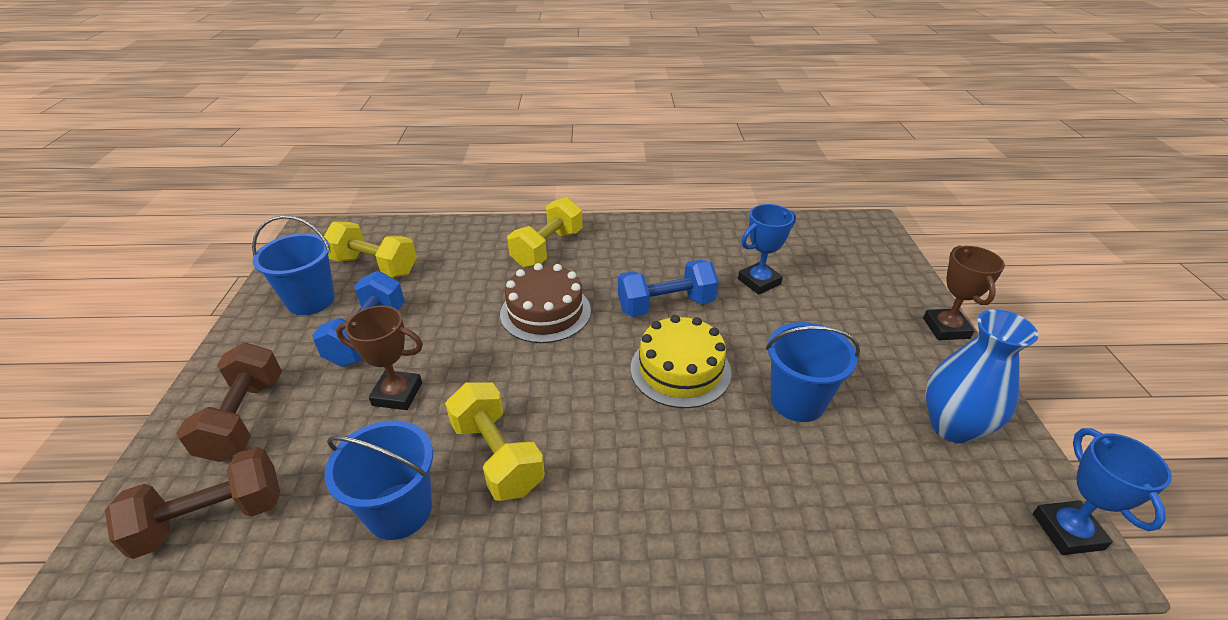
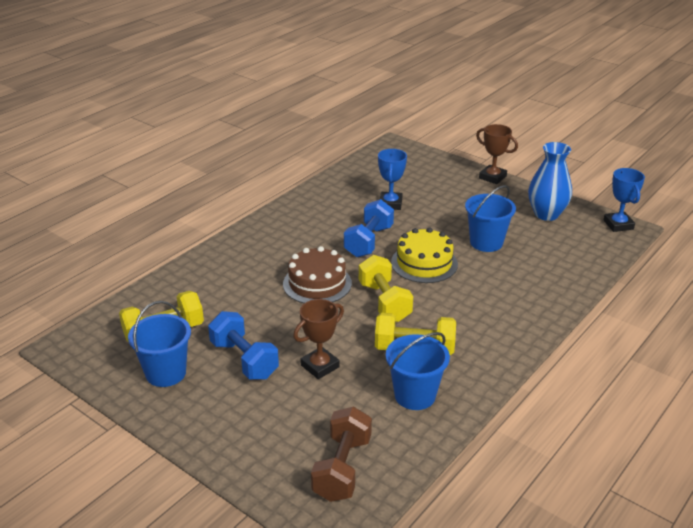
camera: 50 degrees left, 5 degrees down
brown dumbbell [176,343,282,462] -> none
yellow dumbbell [507,197,583,268] -> yellow dumbbell moved to [359,255,413,322]
blue trophy [1033,428,1172,555] -> blue trophy turned 45 degrees clockwise [603,168,645,232]

